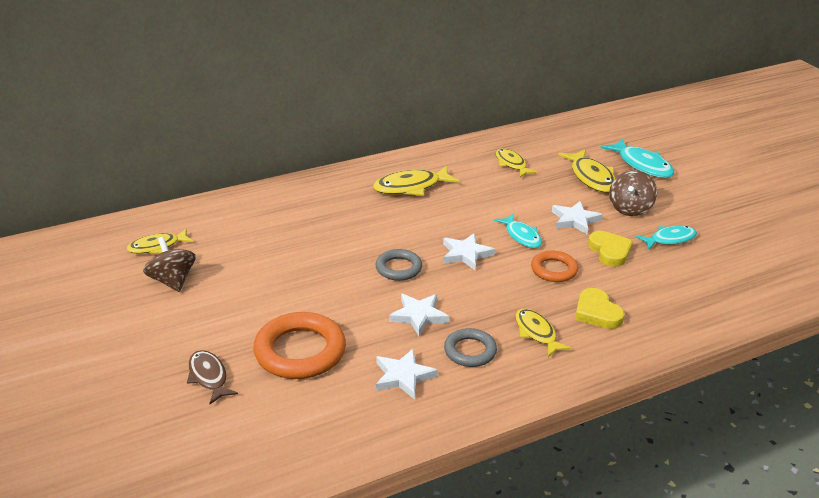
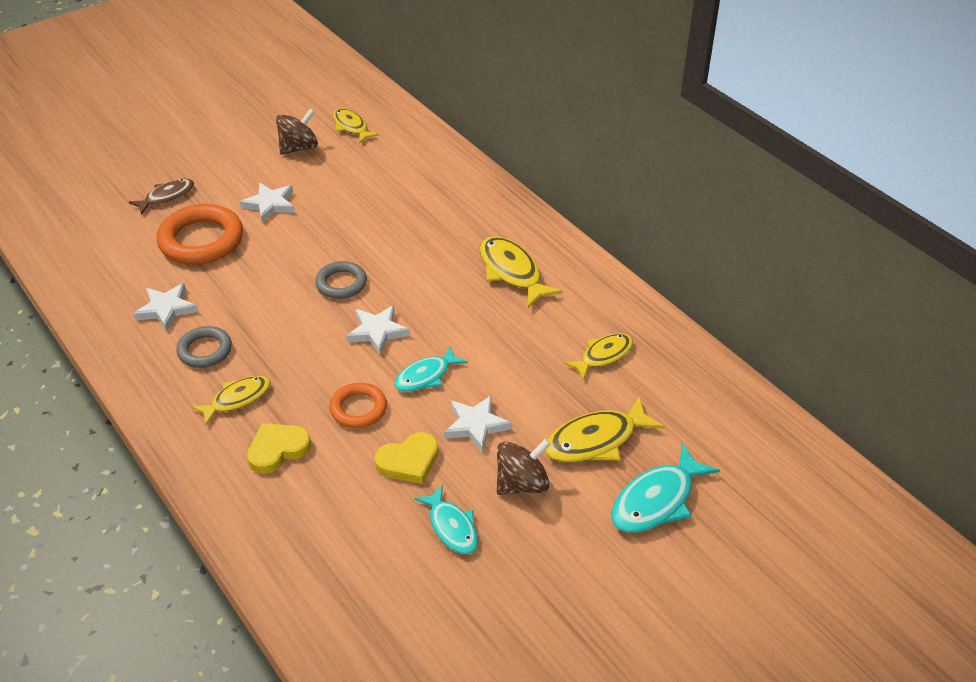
camera: 80 degrees right, 10 degrees up
white star [389,294,449,336] -> white star moved to [240,183,295,223]
brown spinning top [609,170,657,216] -> brown spinning top turned 135 degrees clockwise [497,439,551,495]

